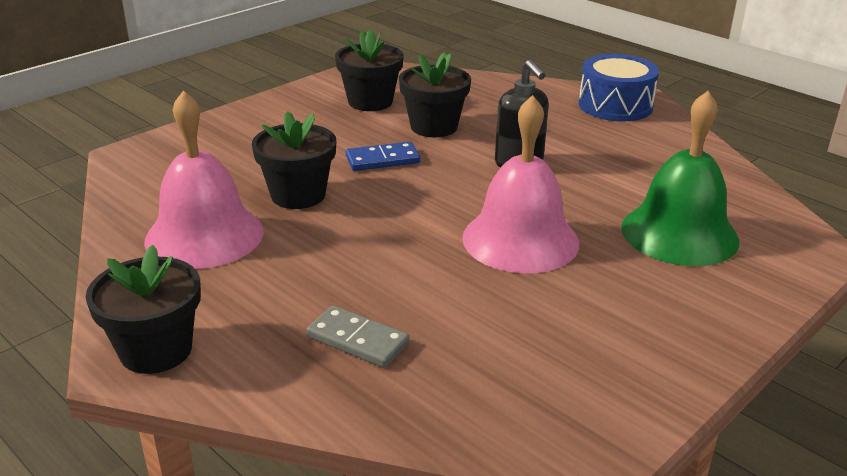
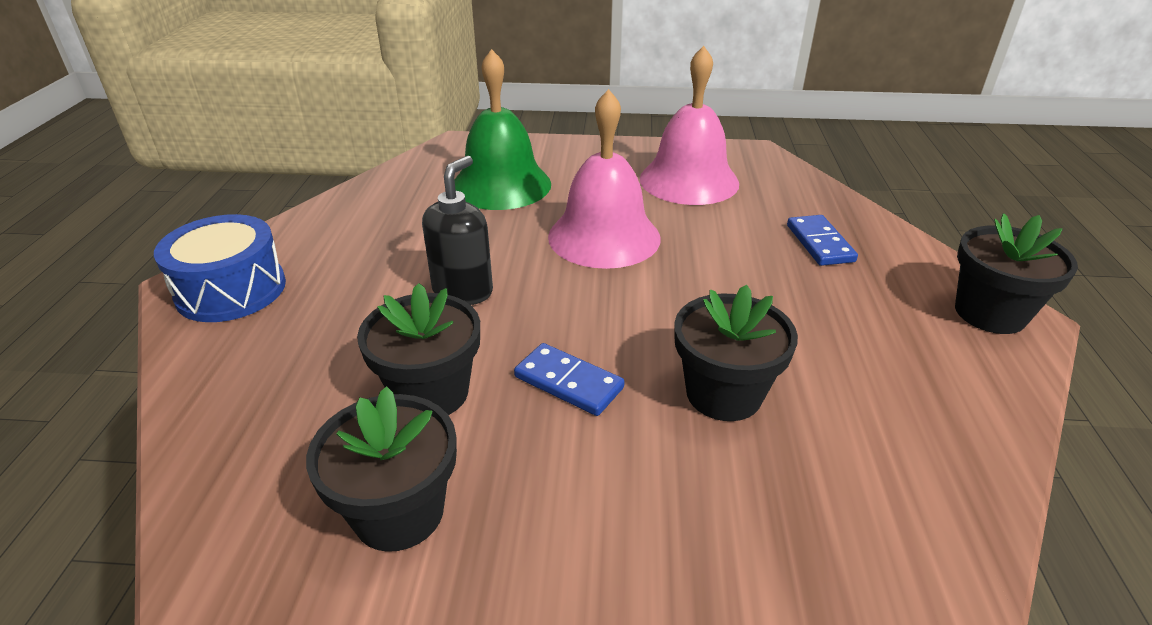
camera: 130 degrees left, 5 degrees up
pink bell [144,90,264,269] -> pink bell moved to [640,46,739,205]
grey domino [306,305,410,368] -> blue domino [787,215,858,266]

